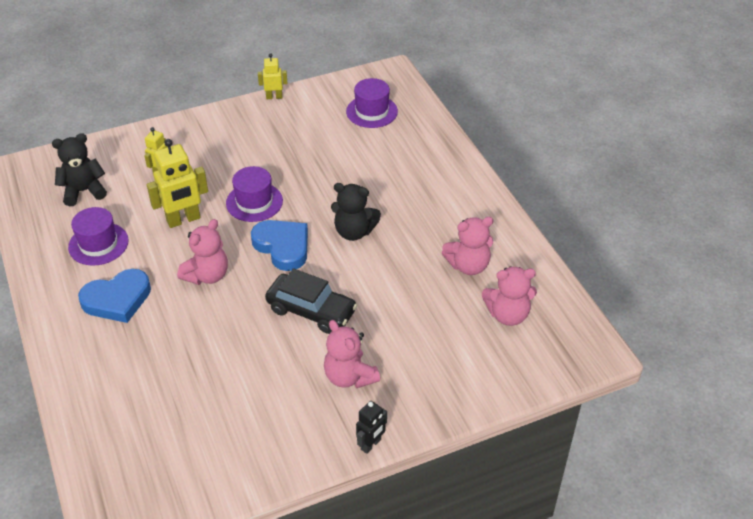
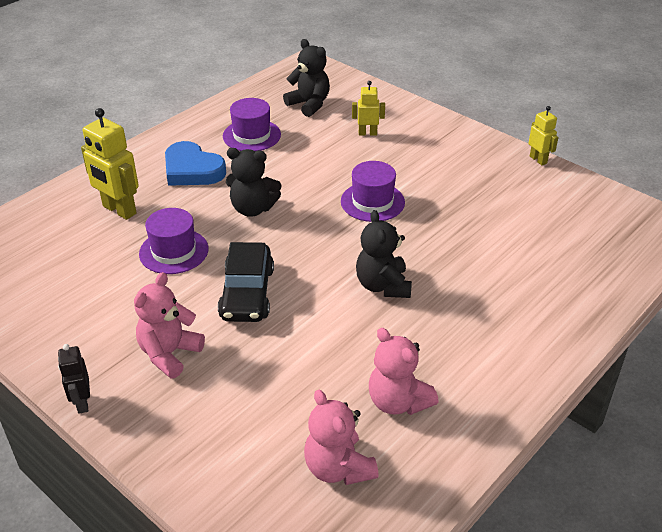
camera: 65 degrees right, 5 degrees down
yellow robot [147,139,208,228] -> yellow robot moved to [81,108,139,220]
pink teddy bear [177,219,228,285] -> black teddy bear [226,148,281,217]
blue heart [251,220,308,271] -> none
purple hat [346,78,398,128] -> purple hat moved to [139,208,208,274]
black robot [356,401,387,454] -> black robot turned 60 degrees clockwise [58,344,90,414]

